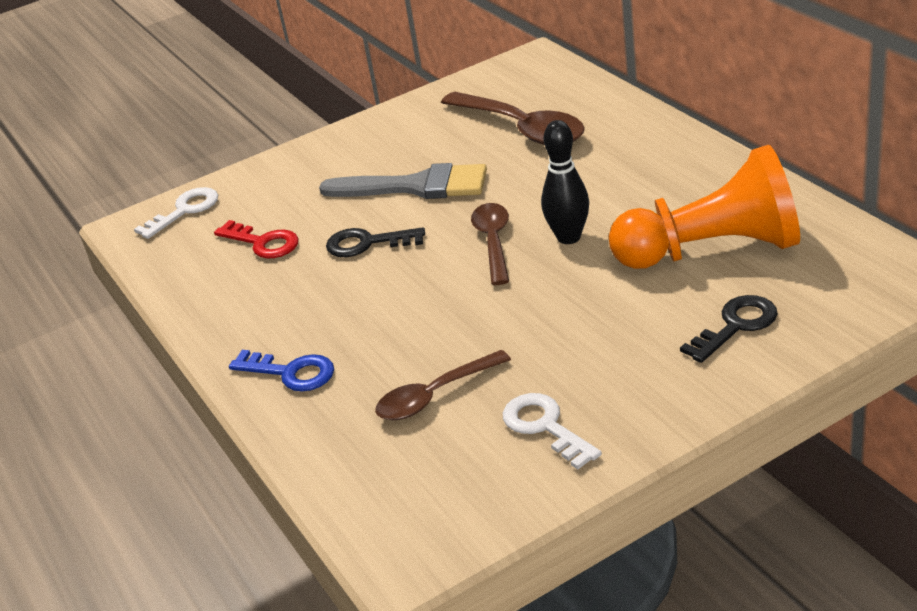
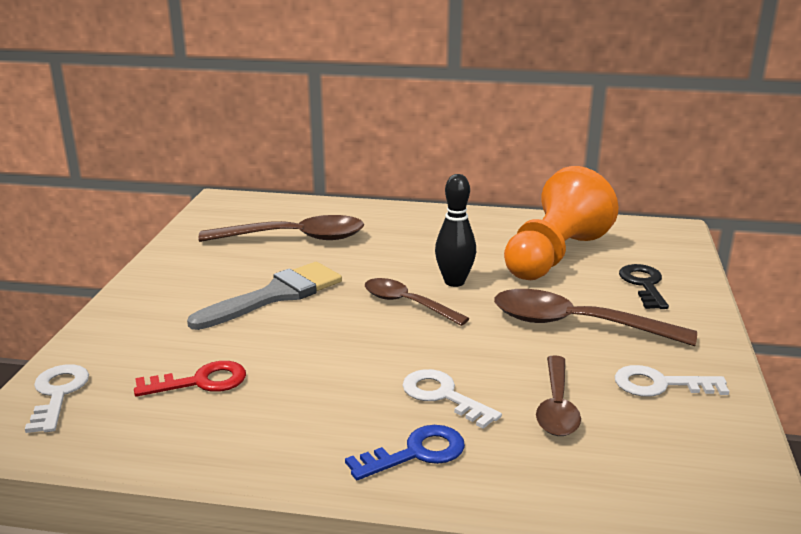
camera: 55 degrees left, 10 degrees down
black key [326,227,425,257] -> none
none -> white key [403,369,502,429]
none -> brown spoon [494,289,697,346]

